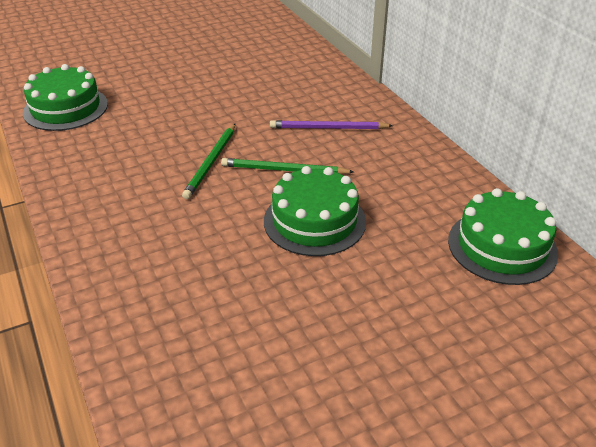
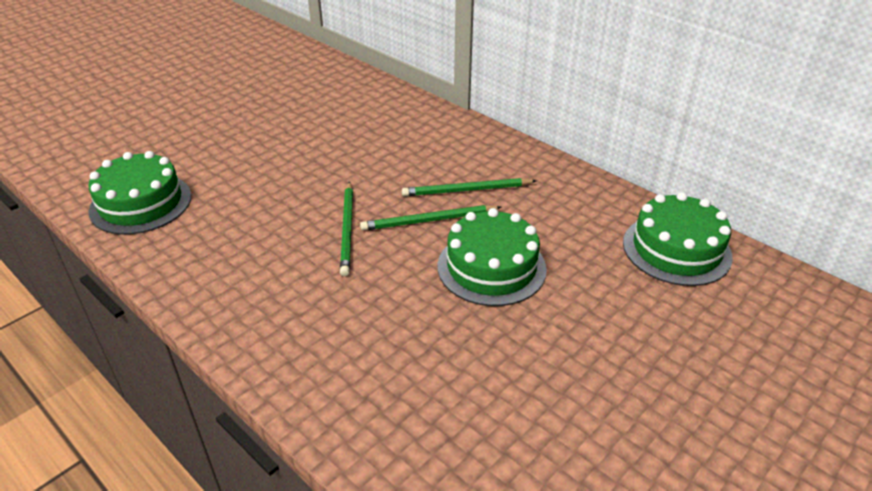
camera: 20 degrees left, 0 degrees up
purple pencil [270,120,393,129] -> none
none -> green pencil [402,178,536,196]

